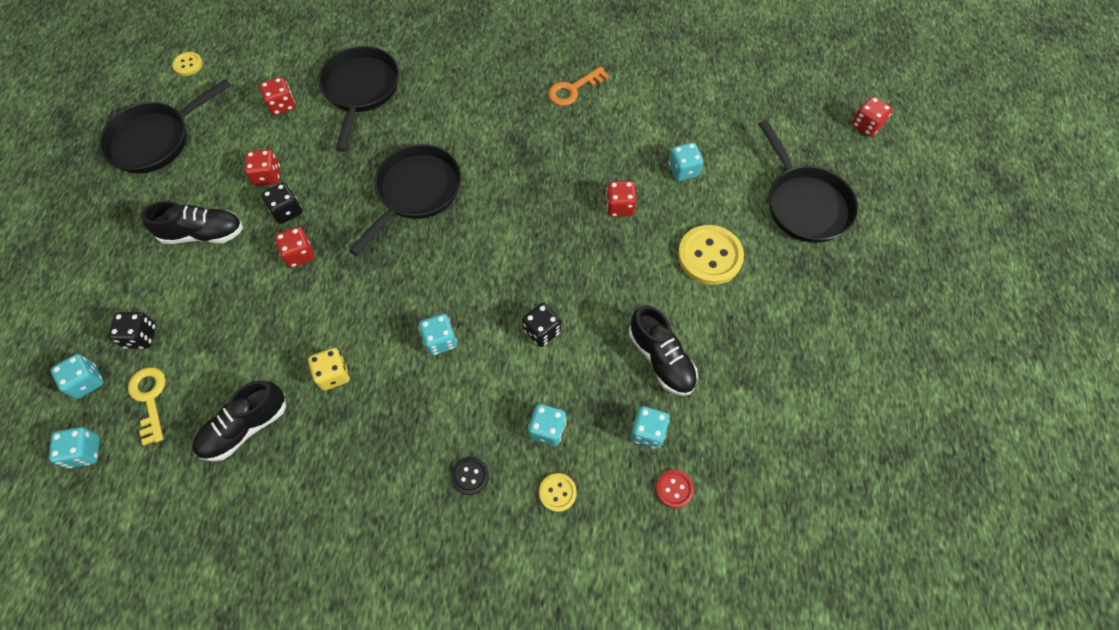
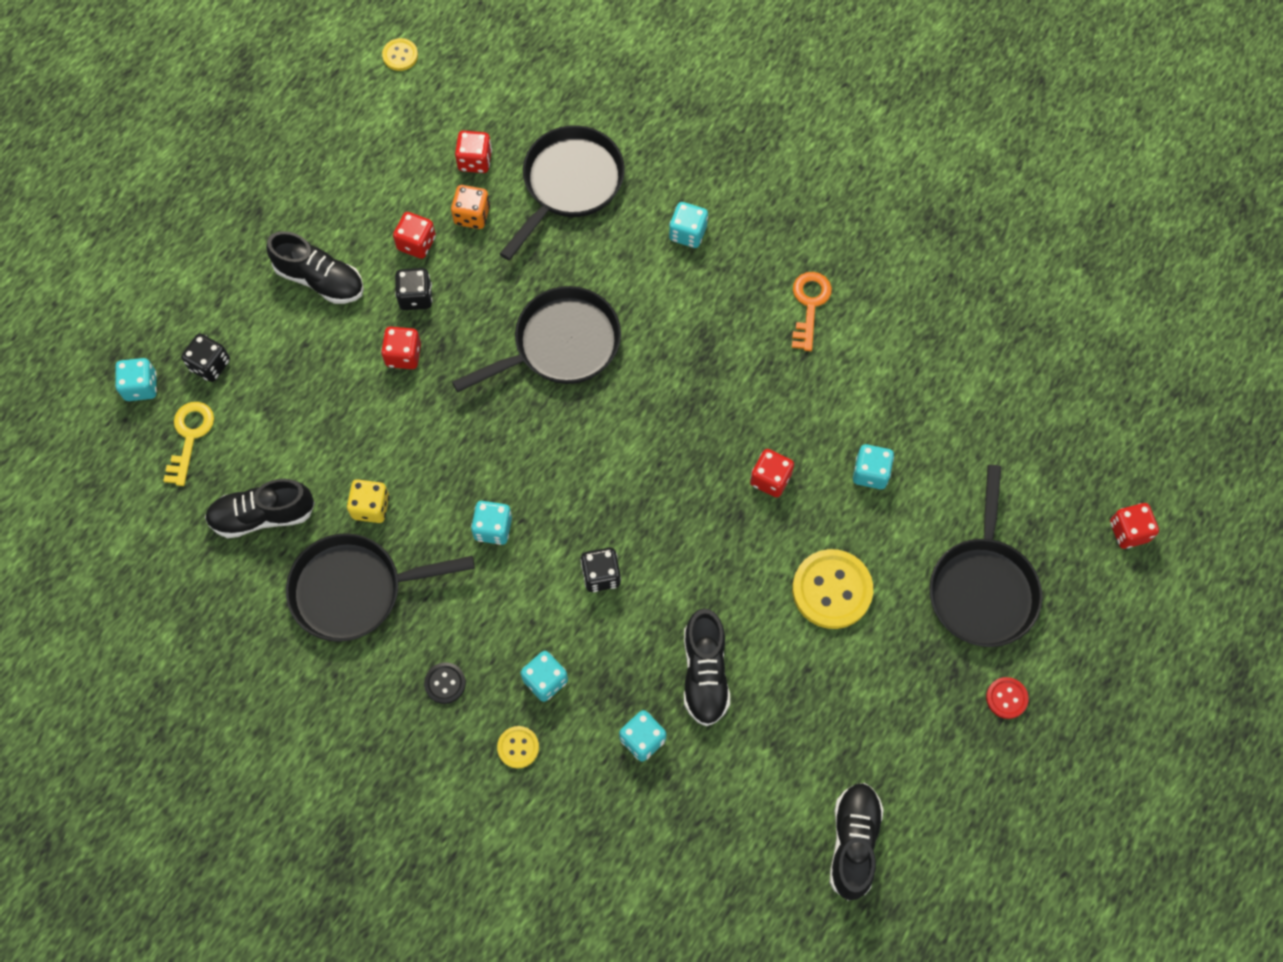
camera: 30 degrees right, 5 degrees up
turquoise dice [49,427,100,468] -> turquoise dice moved to [669,202,708,248]
black pan [99,79,231,173] -> black pan moved to [286,533,475,642]
orange key [548,66,609,106] -> orange key turned 105 degrees clockwise [792,272,832,351]
red button [656,470,694,508] -> red button moved to [986,677,1029,719]
none -> orange dice [451,185,490,229]
none -> black shoe [830,783,884,901]

